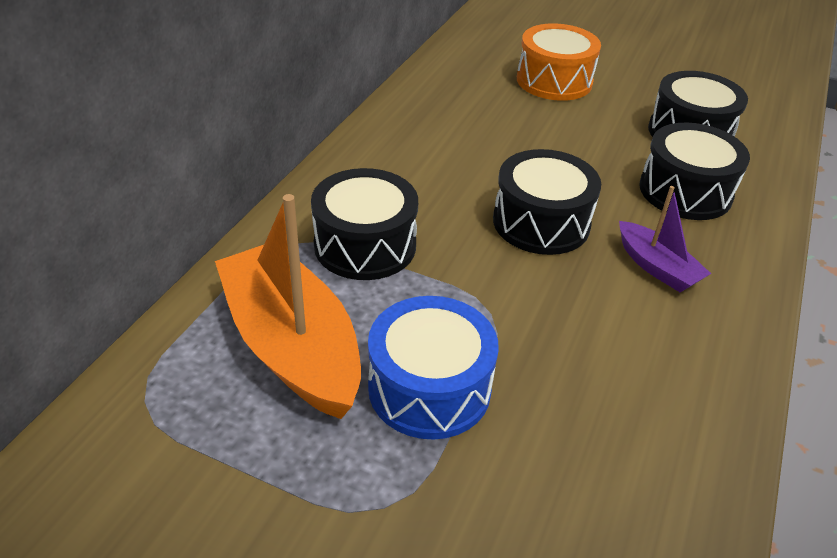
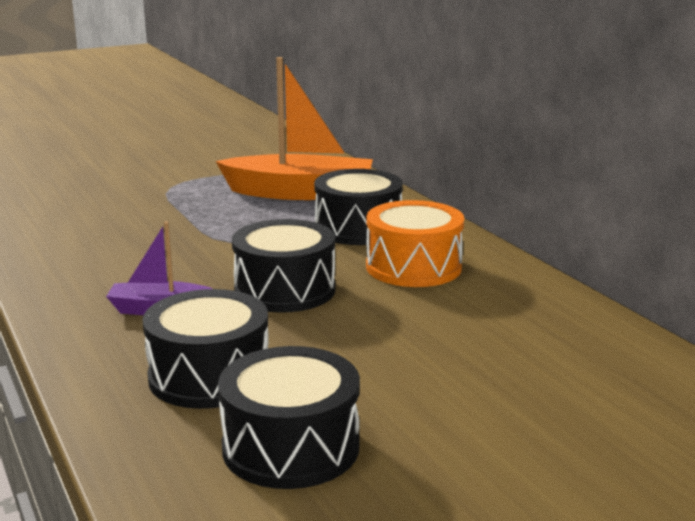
camera: 130 degrees right, 20 degrees down
blue drum [368,296,499,440] -> none
orange drum [517,23,601,101] -> orange drum moved to [366,200,464,287]

